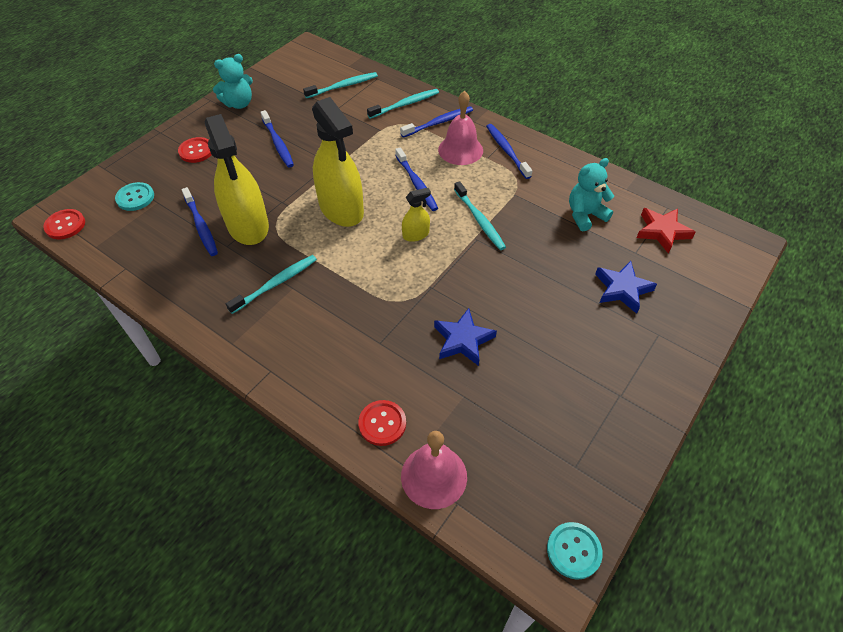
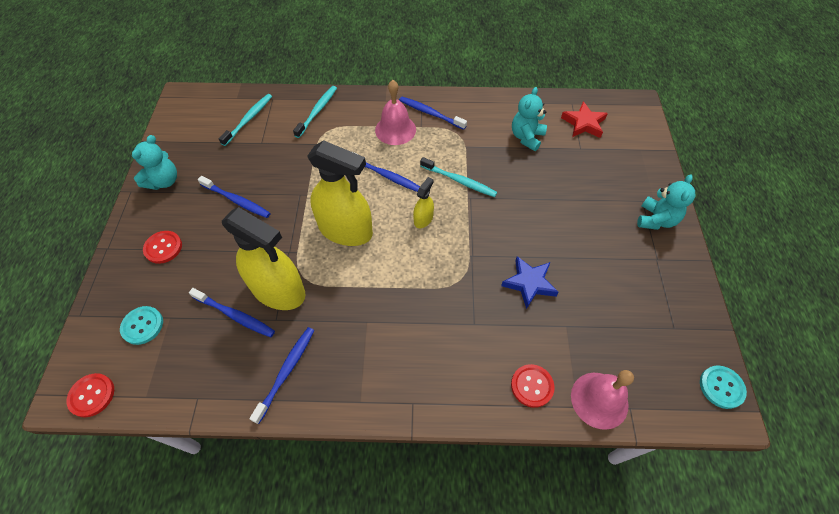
camera: 35 degrees left, 5 degrees up
turquoise toothbrush [226,255,317,314] -> none
blue toothbrush [400,106,473,138] -> blue toothbrush moved to [249,327,314,424]
blue star [595,261,657,314] -> none
none -> turquoise teddy bear [637,174,695,230]

